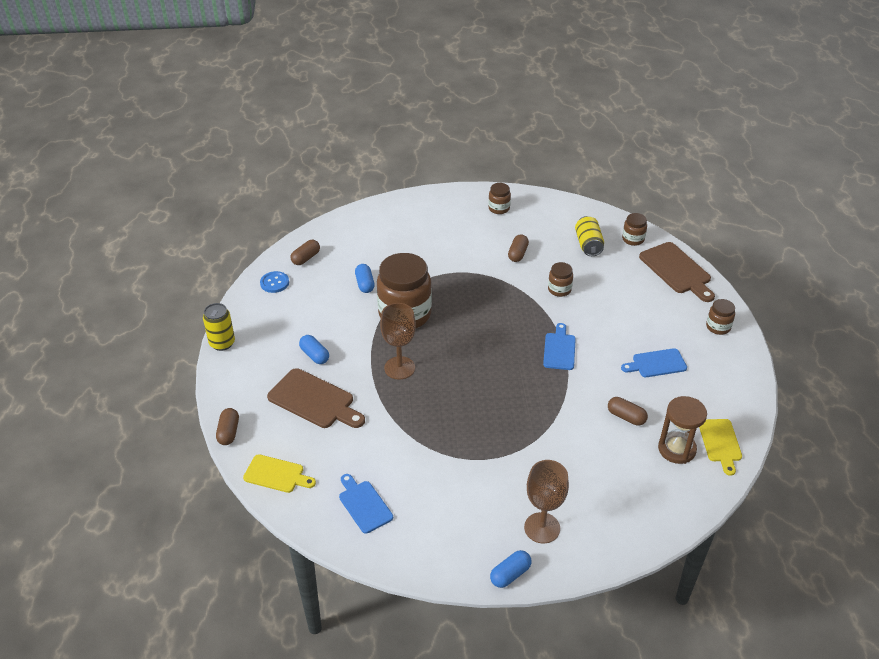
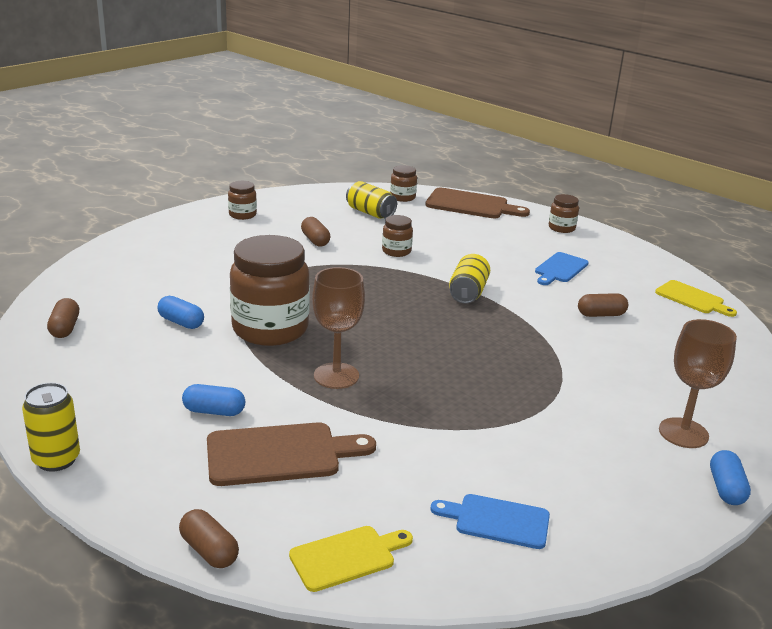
camera: 45 degrees left, 15 degrees down
blue button [260,271,289,293] -> none
blue cutting board [543,323,576,370] -> yellow can [449,254,490,304]
brown hourglass [658,396,707,464] -> none

